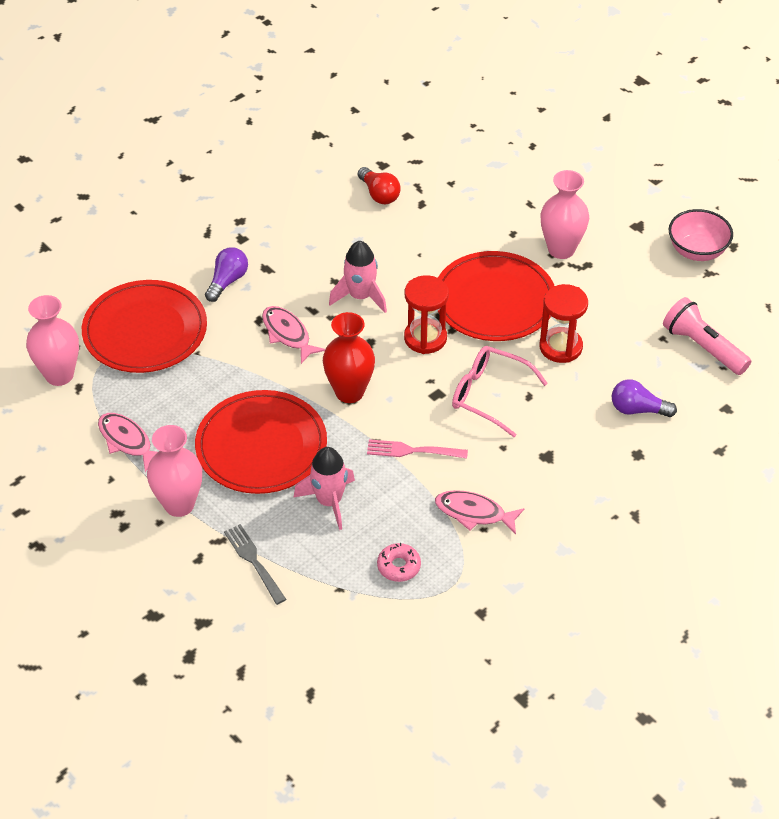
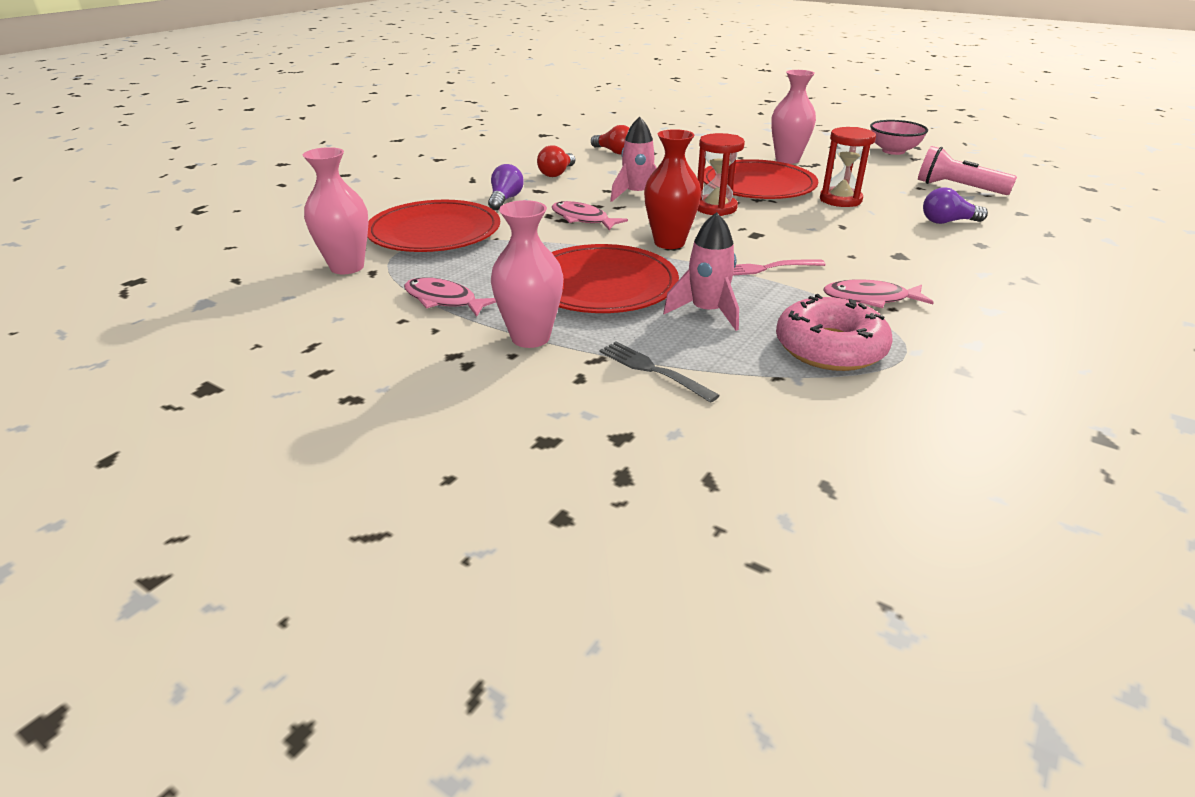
camera: 15 degrees left, 15 degrees down
pink donut [377,543,421,582] -> pink donut [776,294,892,371], size x1.98
pink glasses [452,346,548,437] -> none
none -> red light bulb [537,145,575,177]

